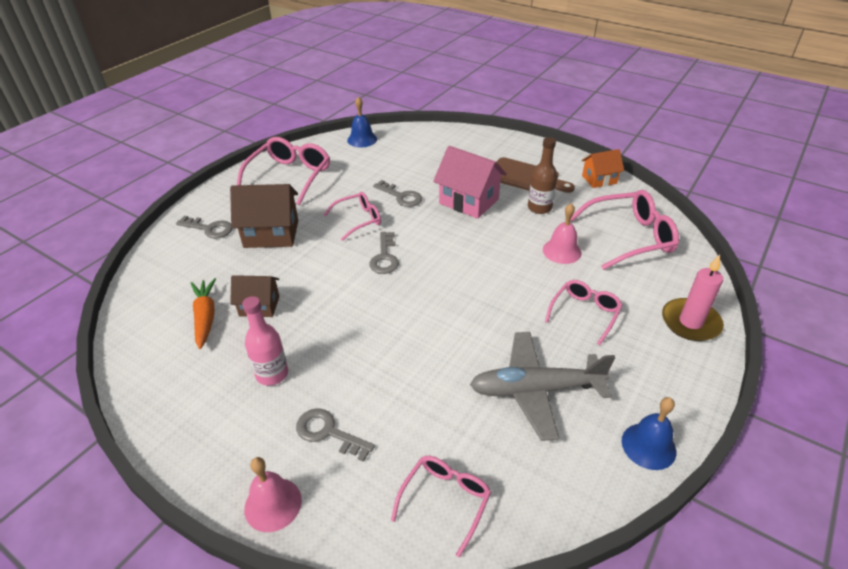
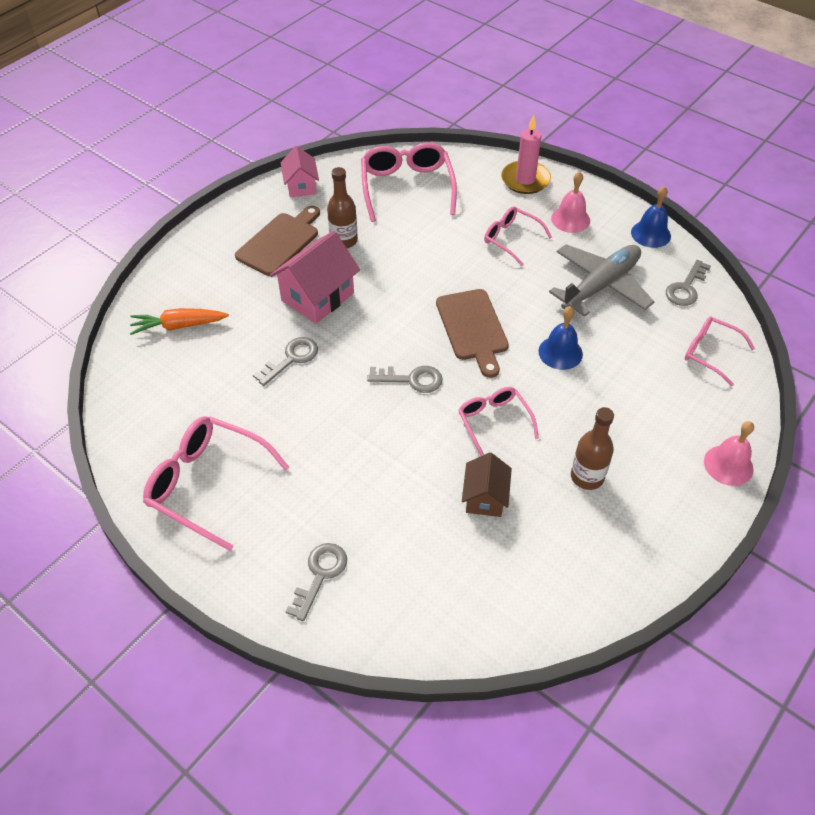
camera: 85 degrees left, 10 degrees up
orange carrot [191,278,216,349] -> orange carrot moved to [130,308,229,335]
brown house [230,184,298,248] -> none
pink bottle [242,296,288,386] -> brown bottle [571,407,614,490]
grey key [296,408,375,462] -> grey key moved to [666,260,711,306]
pink glasses [324,192,381,241] -> pink glasses moved to [458,387,539,456]
blue bell [347,97,377,148] -> blue bell moved to [538,306,583,370]
grey plane [470,332,615,441] -> grey plane turned 135 degrees counterclockwise [549,244,654,317]
pink bell [543,203,582,264] -> pink bell moved to [551,171,590,233]
orange house [582,149,624,188] -> pink house [281,146,319,198]
none -> brown cutting board [436,289,509,378]

